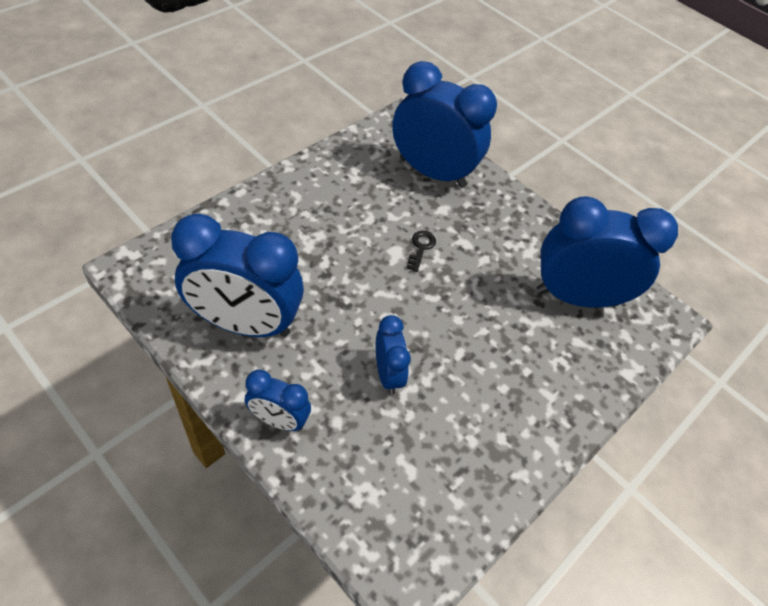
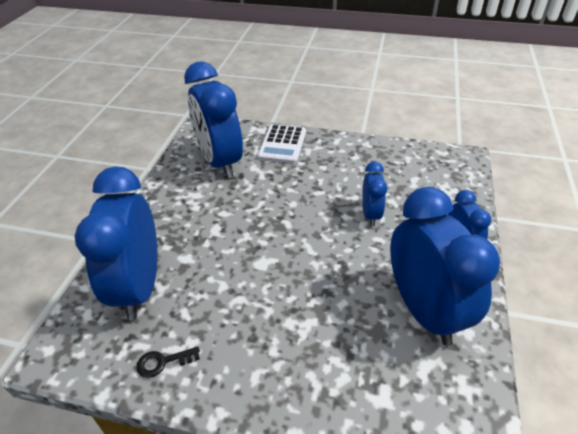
camera: 115 degrees left, 10 degrees down
blue clock [376,315,411,395] -> blue clock turned 135 degrees clockwise [362,161,387,226]
black key [407,231,436,272] -> black key moved to [137,347,200,378]
none -> white calculator [258,124,306,164]

